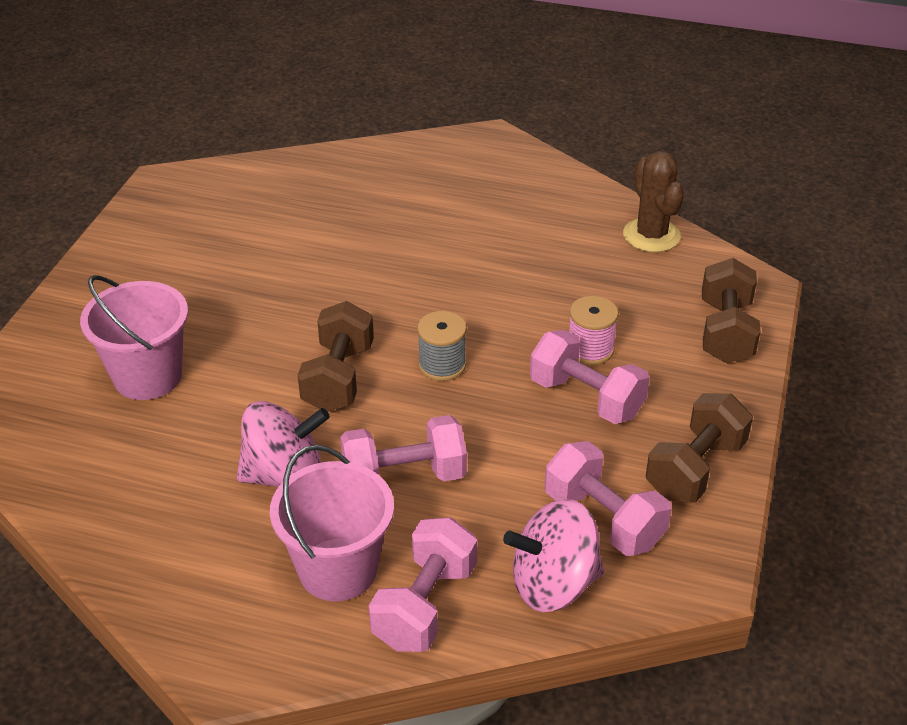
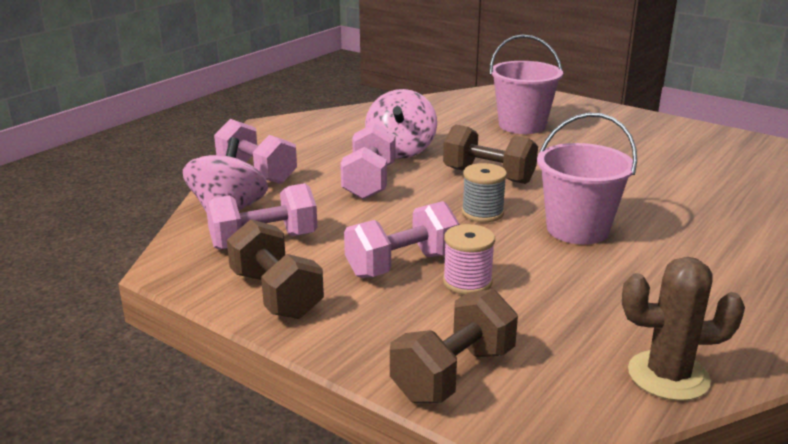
camera: 110 degrees right, 15 degrees down
pink bucket [270,445,394,601] -> pink bucket moved to [537,113,637,244]
brown dumbbell [702,258,761,363] -> brown dumbbell turned 75 degrees counterclockwise [390,289,518,403]

